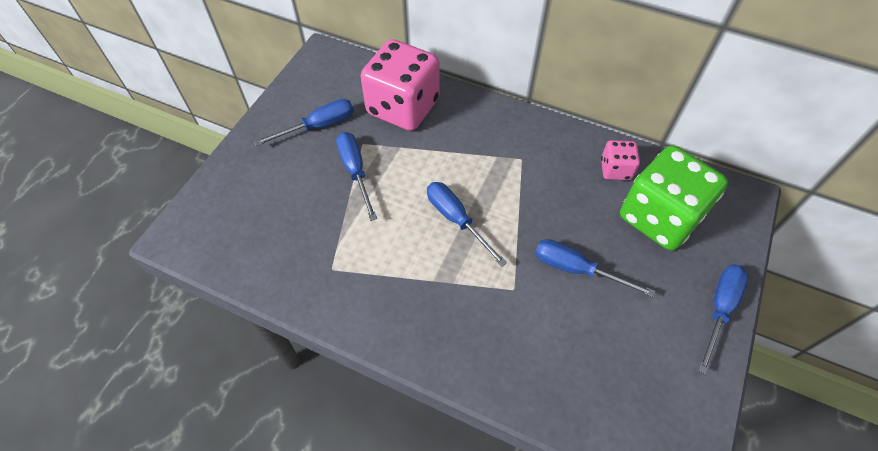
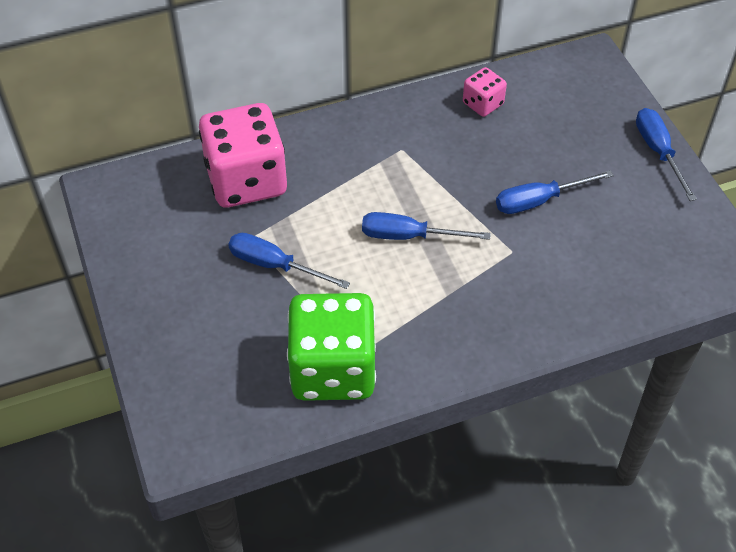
camera: 45 degrees left, 5 degrees down
blue screwdriver [254,99,354,146] -> none
green dice [620,145,728,251] -> green dice moved to [287,293,376,401]

